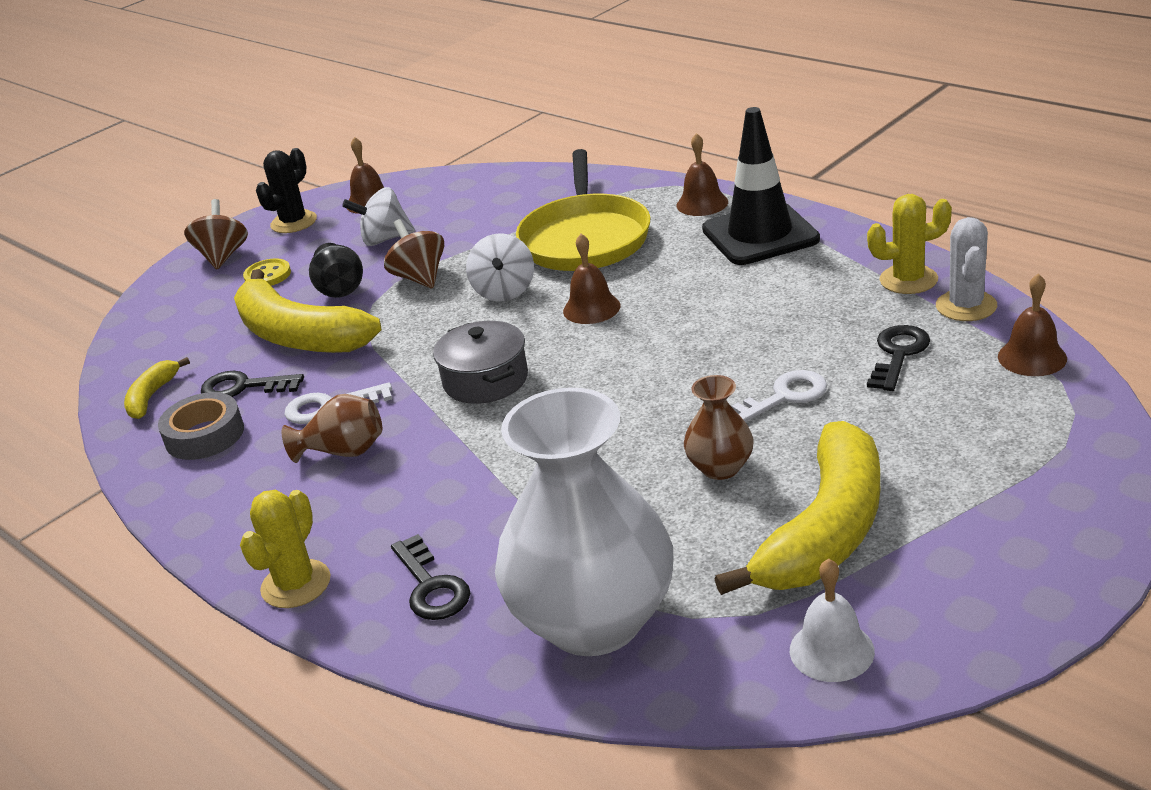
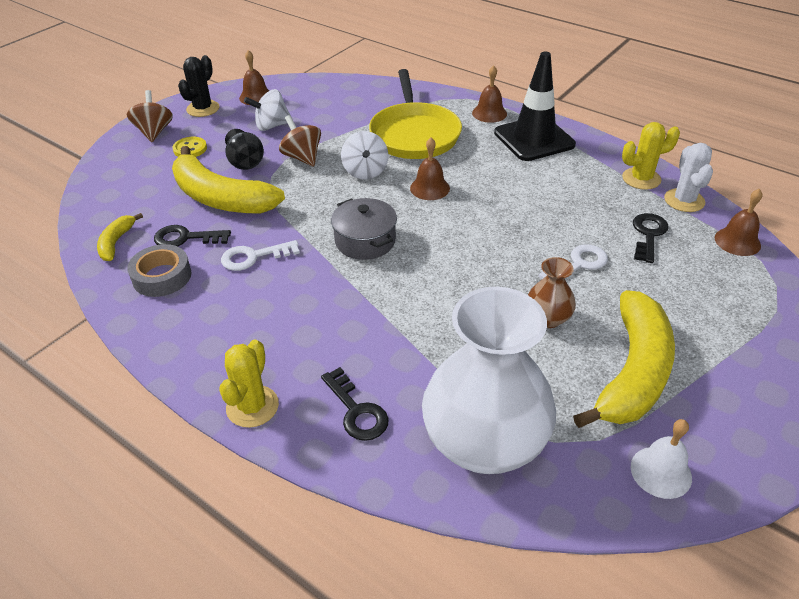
camera: 10 degrees left, 10 degrees up
brown vase [282,394,382,463] -> none

